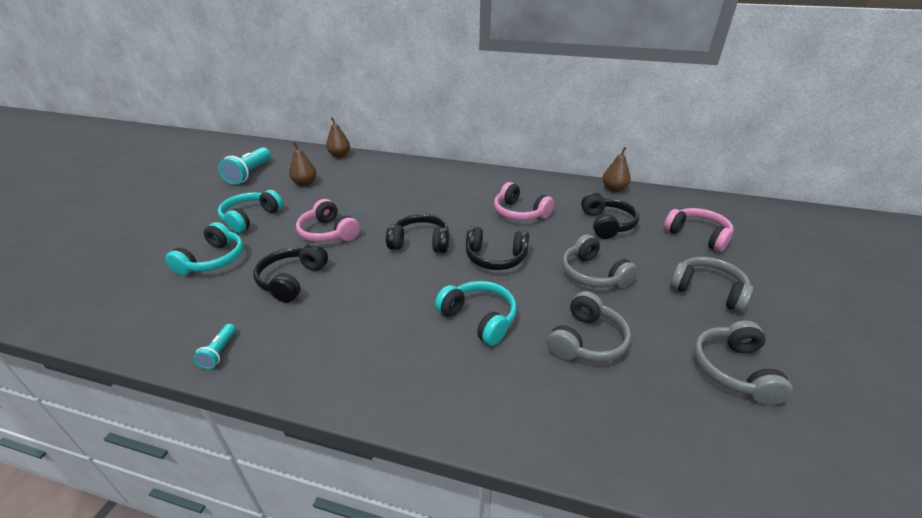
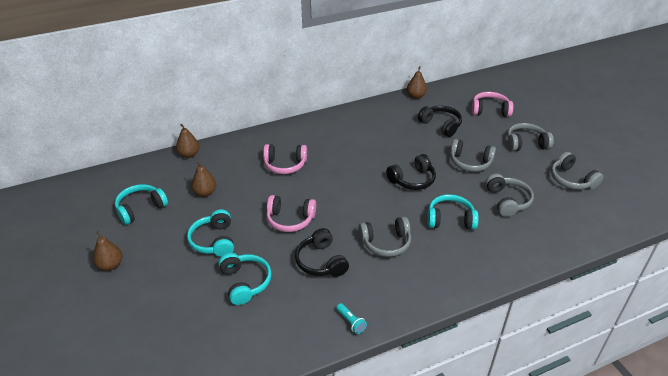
camera: 40 degrees left, 5 degrees up
turquoise flashlight [218,147,271,185] -> turquoise headphones [115,184,168,225]
black headphones [386,214,449,253] -> none
pink headphones [494,182,554,221] -> pink headphones moved to [263,144,307,174]
none -> brown pear [93,231,122,271]
none -> grey headphones [358,217,411,257]

